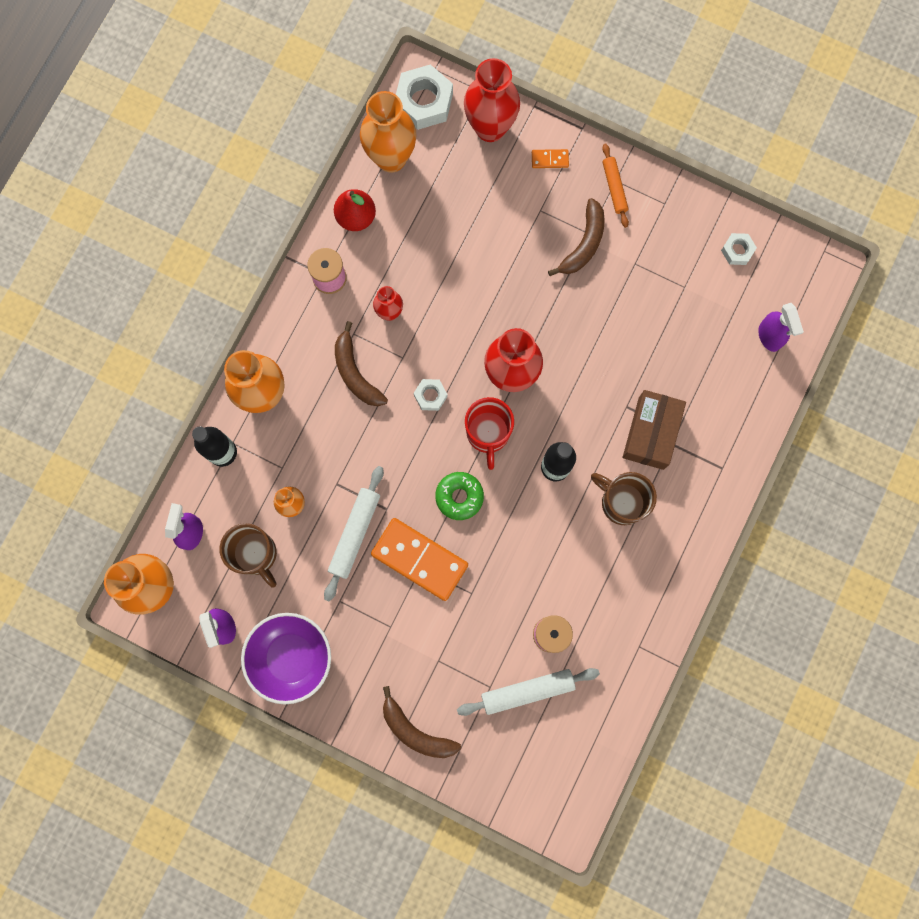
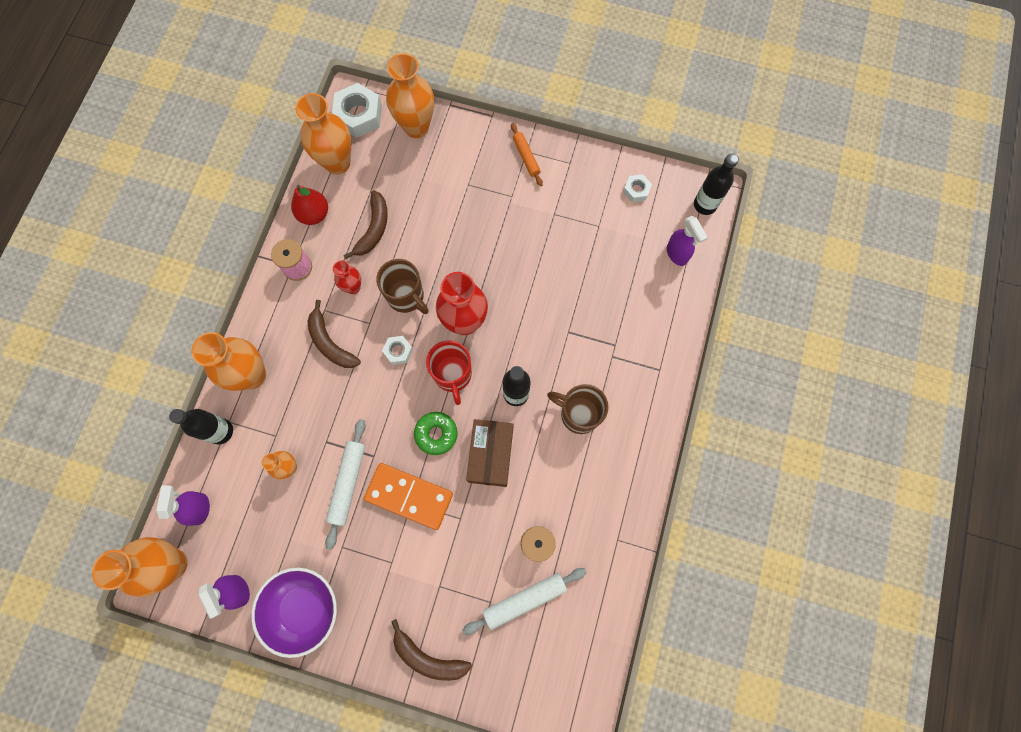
camera: 10 degrees left, 5 degrees down
brown mug [219,523,277,588] -> brown mug moved to [376,259,429,314]
red vase [464,58,520,142] -> orange vase [386,53,434,138]
orange domino [532,149,569,168] -> none
brown banana [548,198,605,276] -> brown banana moved to [343,190,388,259]
brown box [623,390,686,470] -> brown box moved to [466,419,513,487]
none -> black bottle [694,153,739,215]

